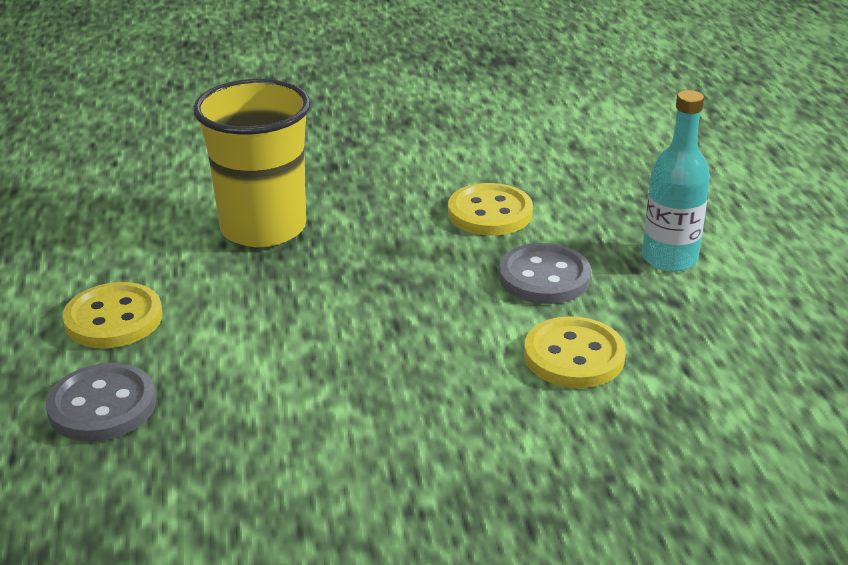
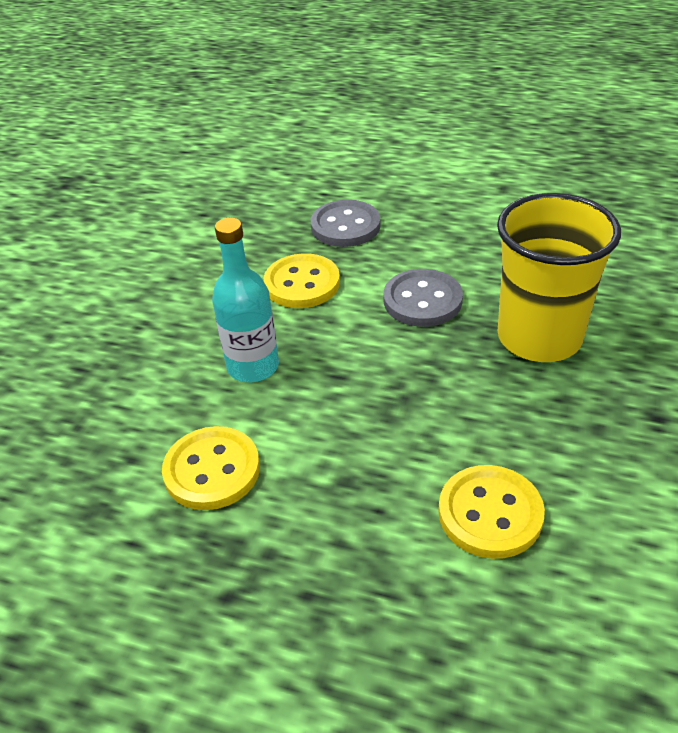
camera: 120 degrees right, 10 degrees up
yellow button [62,282,162,348] -> yellow button moved to [264,253,340,308]
grey button [499,243,591,304] -> grey button moved to [384,269,463,327]
turquoise bottle [642,90,710,272] -> turquoise bottle moved to [212,218,279,382]

